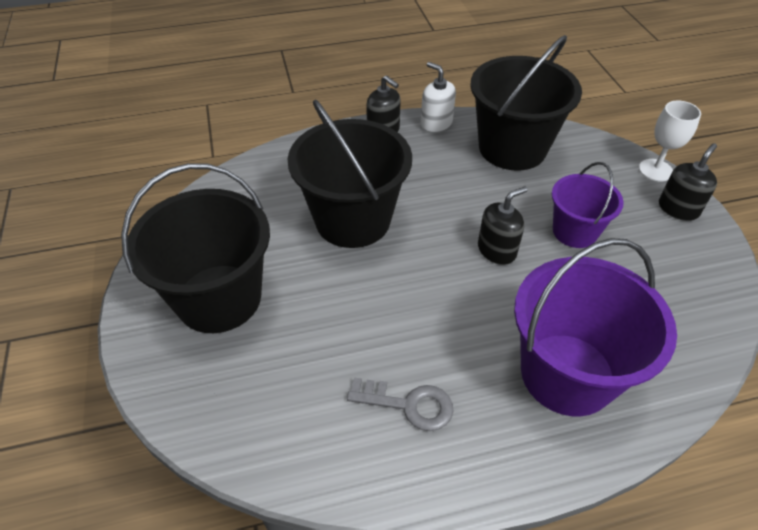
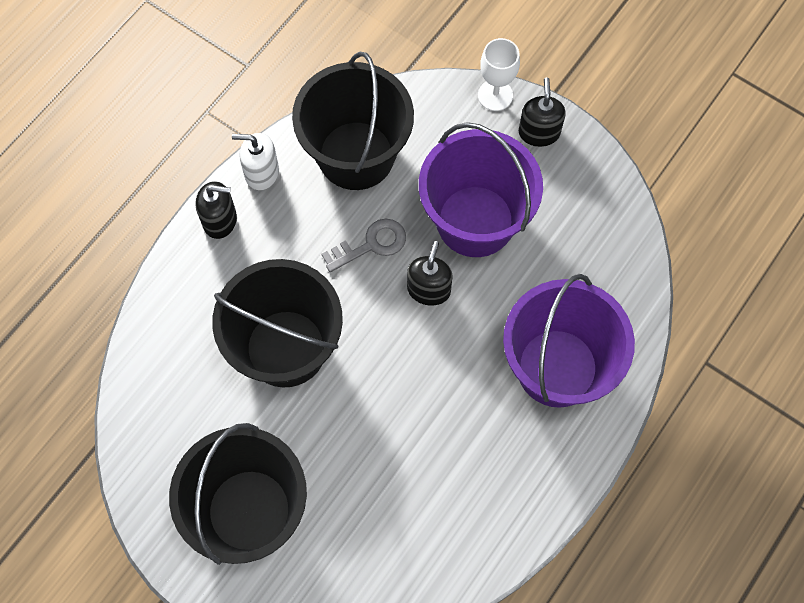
camera: 40 degrees left, 20 degrees up
grey key [347,377,454,431] -> grey key moved to [322,219,406,272]
purple bucket [552,162,624,248] -> purple bucket [419,122,543,257], size x1.74

